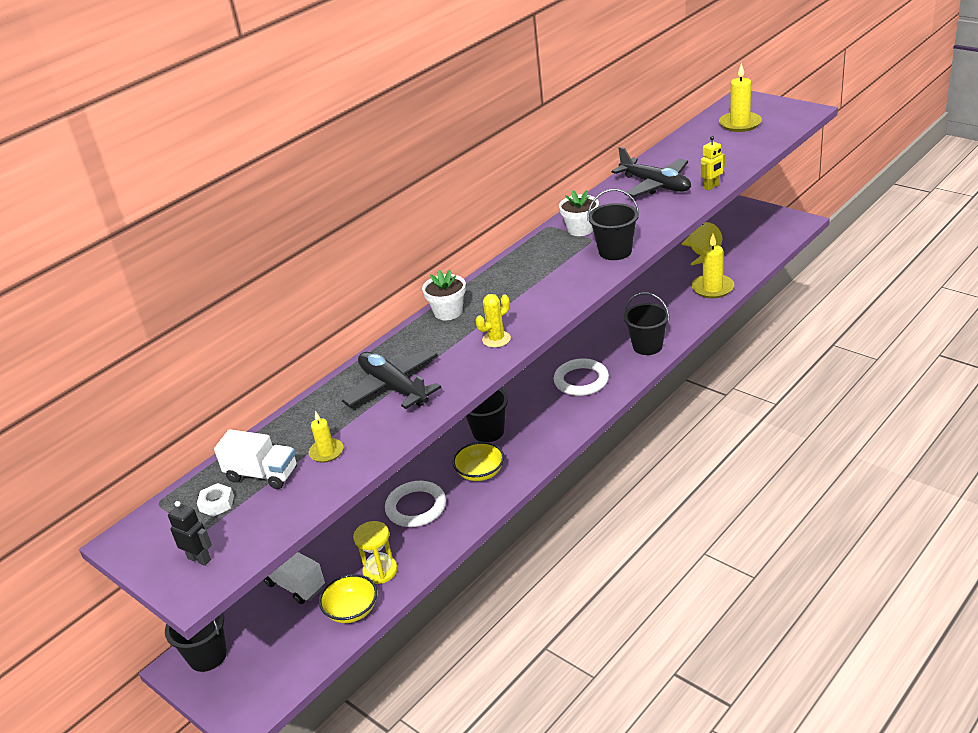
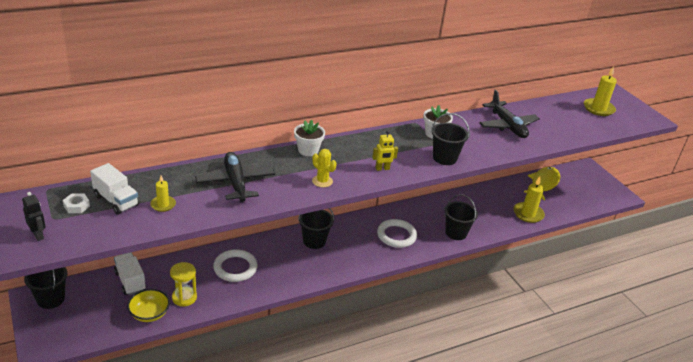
camera: 15 degrees right, 0 degrees up
yellow bowl [452,442,504,481] -> none
yellow cactus [476,294,511,348] -> yellow cactus turned 60 degrees clockwise [312,149,337,187]
yellow robot [701,136,725,191] -> yellow robot moved to [372,130,398,171]

